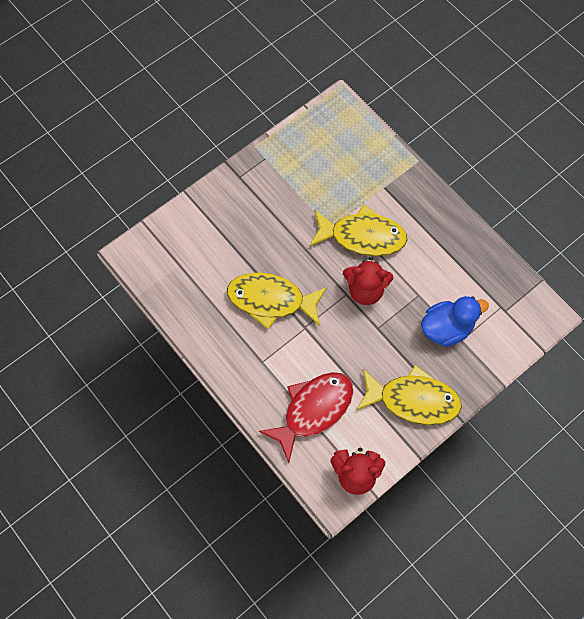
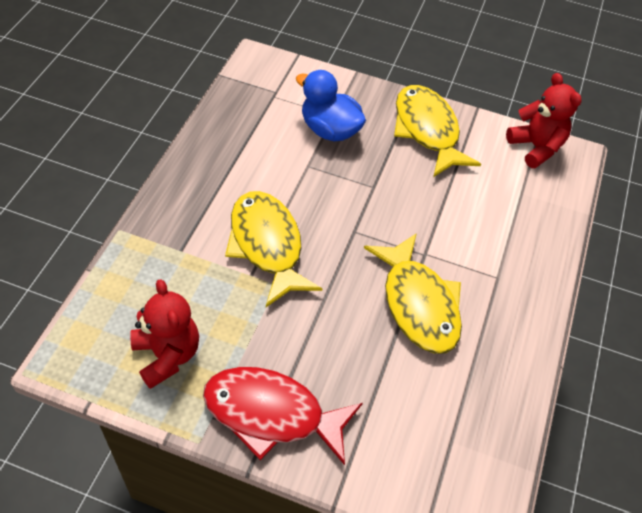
camera: 125 degrees left, 15 degrees down
red fish [259,372,353,463] -> red fish moved to [203,367,363,465]
red teddy bear [343,257,393,305] -> red teddy bear moved to [130,279,199,389]

